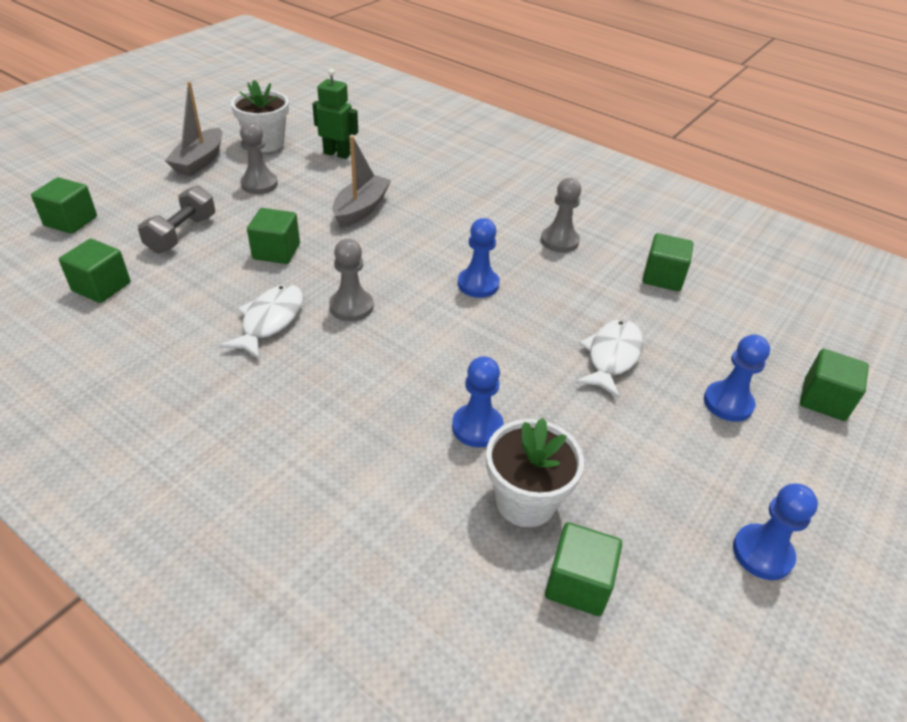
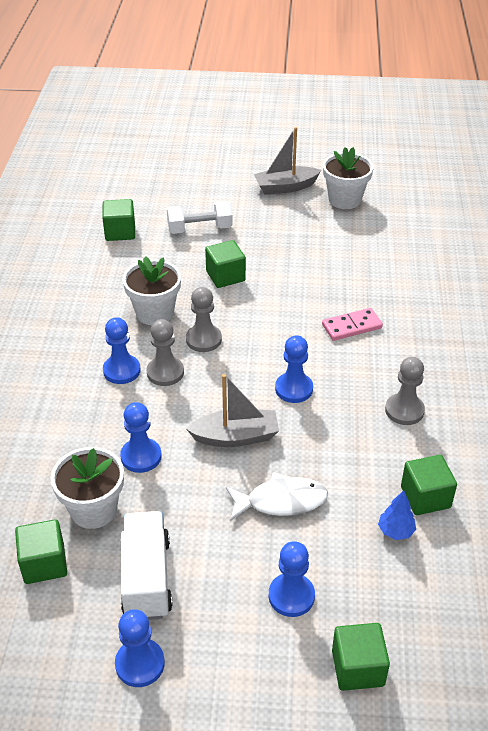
camera: 60 degrees right, 0 degrees up
green cube [31,177,97,234] -> none
grey dumbbell [138,186,215,253] -> white dumbbell [167,201,233,234]
white fish [219,284,303,359] -> white flower pot [122,256,181,325]
grey pawn [240,122,278,194] -> grey pawn moved to [147,319,184,386]
green robot [312,69,358,159] -> none
grey boat [332,136,391,228] -> grey boat moved to [186,374,279,447]
none -> blue pawn [103,317,141,384]
none -> white truck [121,511,173,620]
none -> pink domino [322,308,383,341]
none -> blue tree [378,490,416,540]

